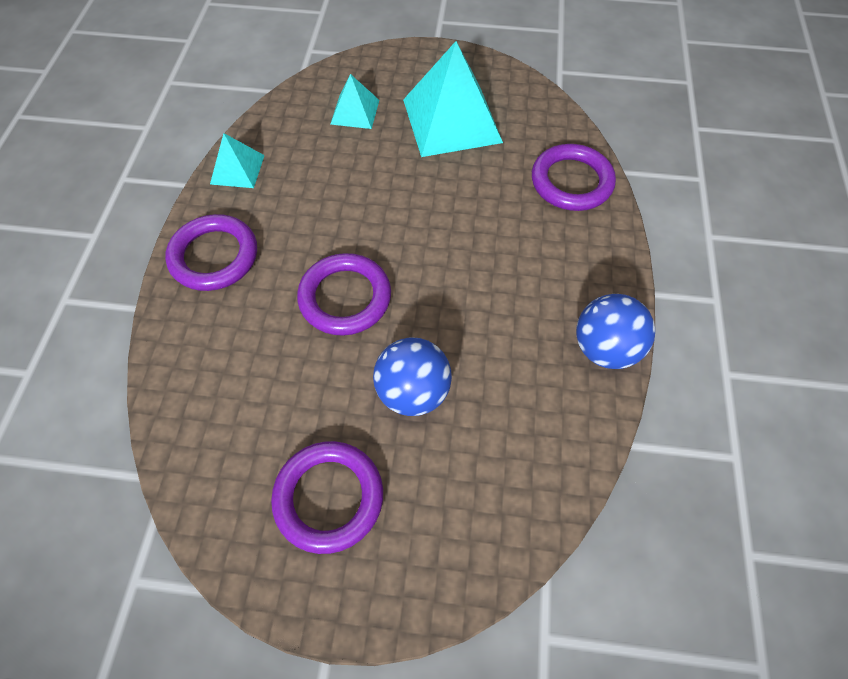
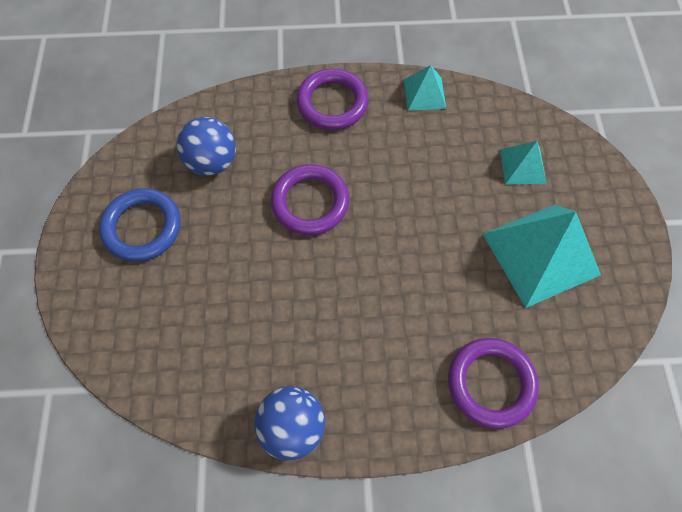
camera: 80 degrees right, 5 degrees up
purple ring [271,441,383,554] -> blue ring [99,188,181,262]
blue ball [373,337,452,416] -> blue ball moved to [176,117,236,176]

